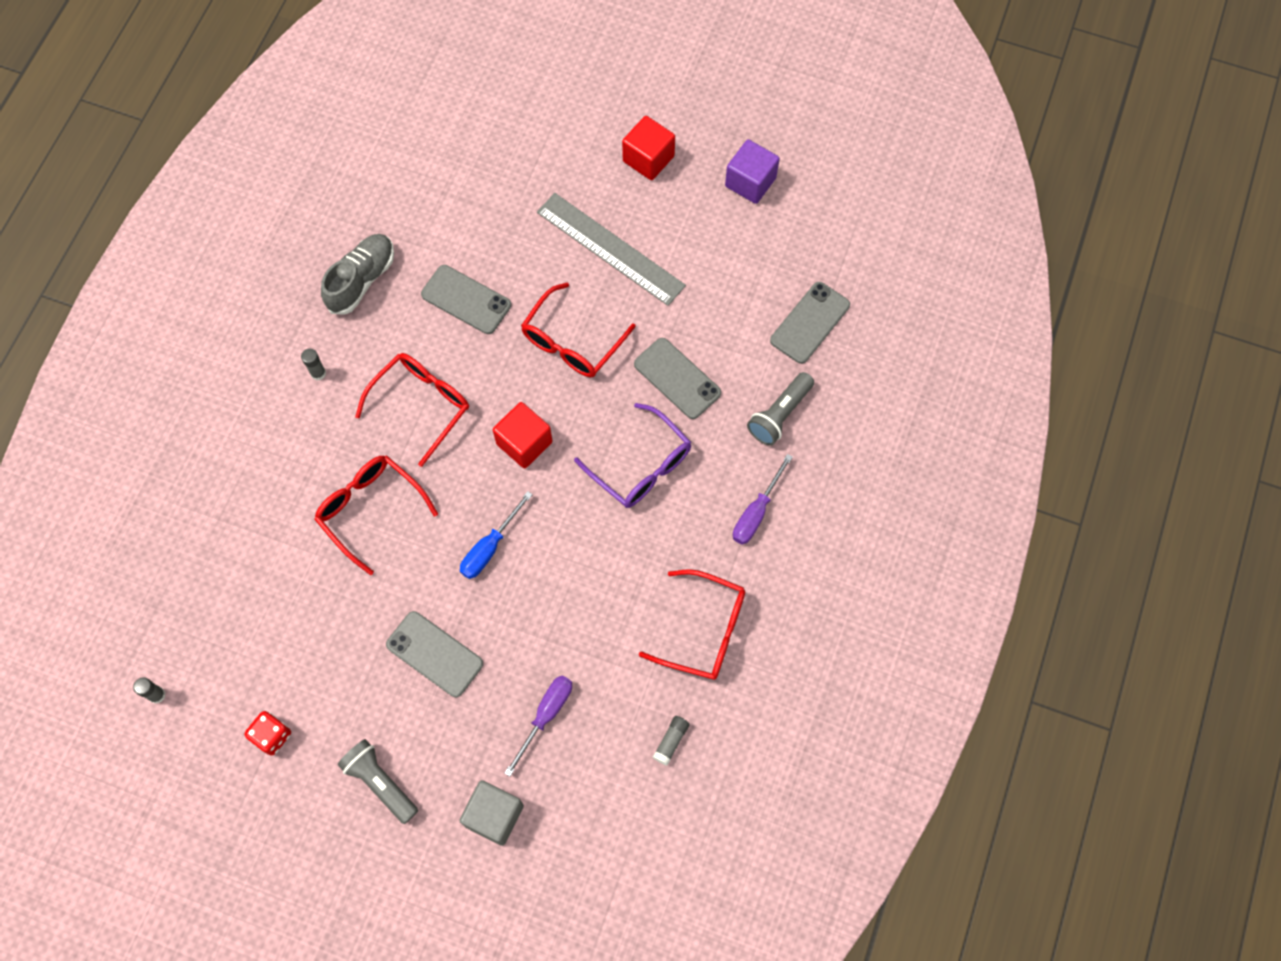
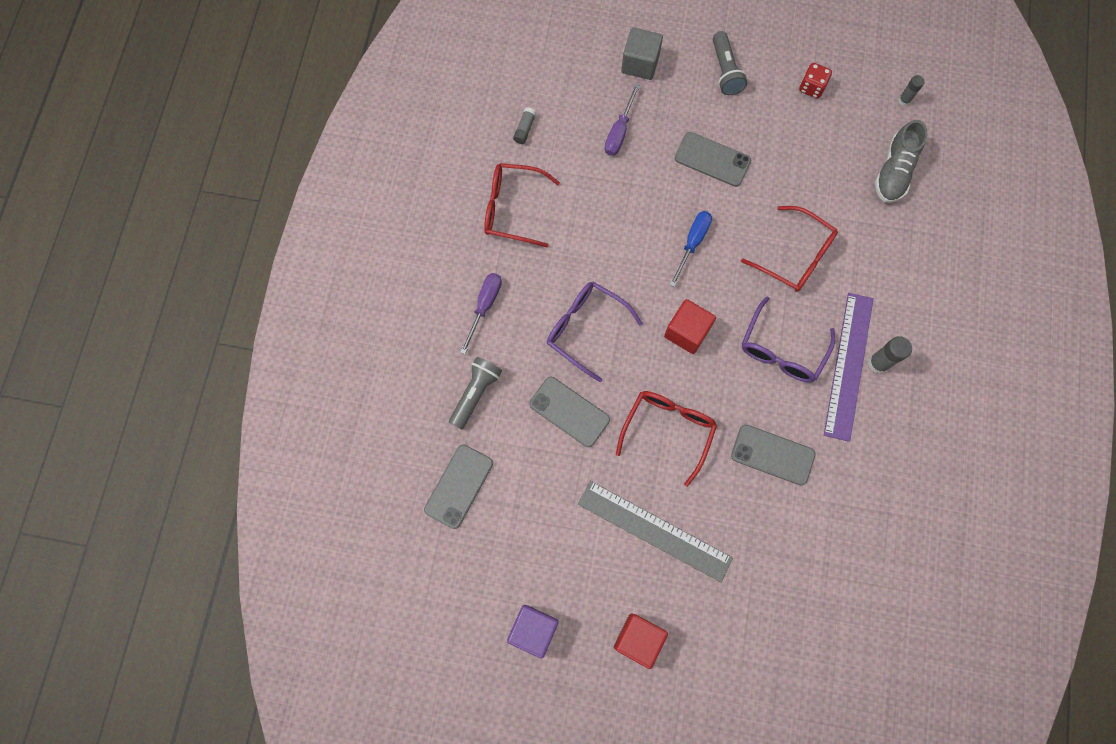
camera: 170 degrees right, 5 degrees up
grey glue stick [301,349,326,381] -> grey glue stick [868,336,912,374], size x1.57
grey shoe [321,234,394,315] -> grey shoe moved to [875,120,928,203]
grey flashlight [338,739,418,824] -> grey flashlight turned 45 degrees clockwise [713,31,748,95]
red glasses [355,353,469,467] -> purple glasses [742,296,835,383]
none -> purple ruler [824,293,874,442]

